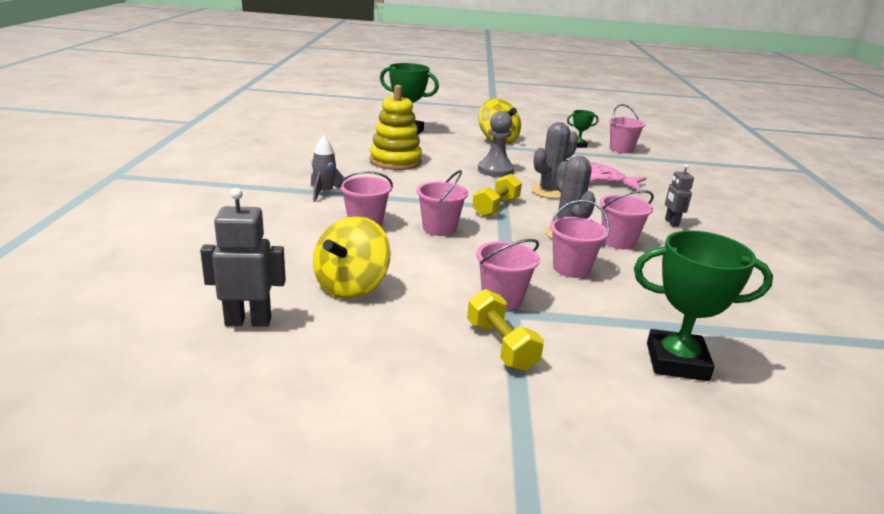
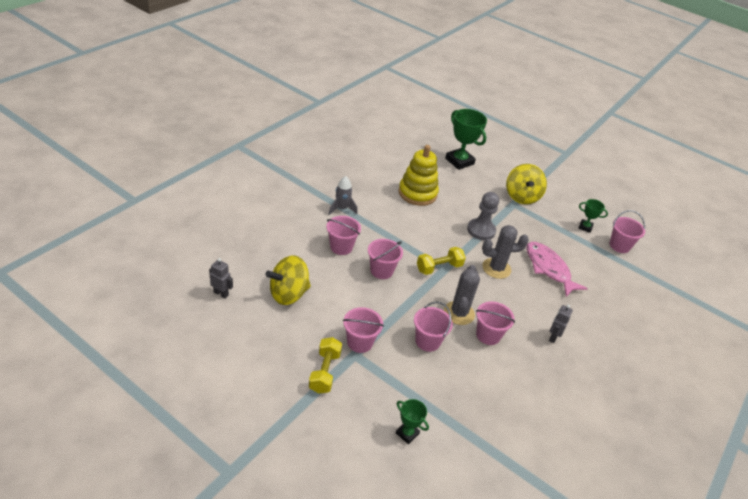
camera: 30 degrees right, 15 degrees up
grey robot [200,188,286,327] -> grey robot [209,258,233,298], size x0.63
green trophy [634,230,773,381] -> green trophy [396,399,429,444], size x0.53

